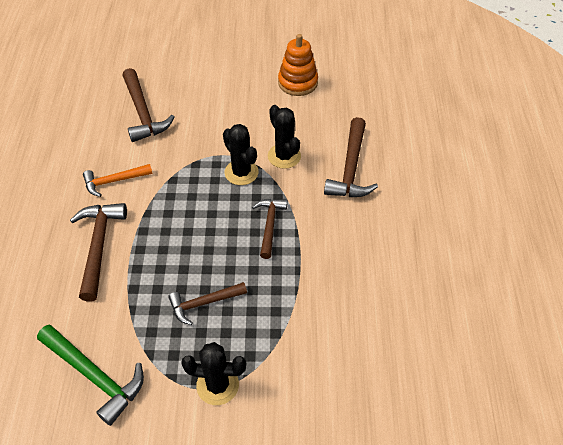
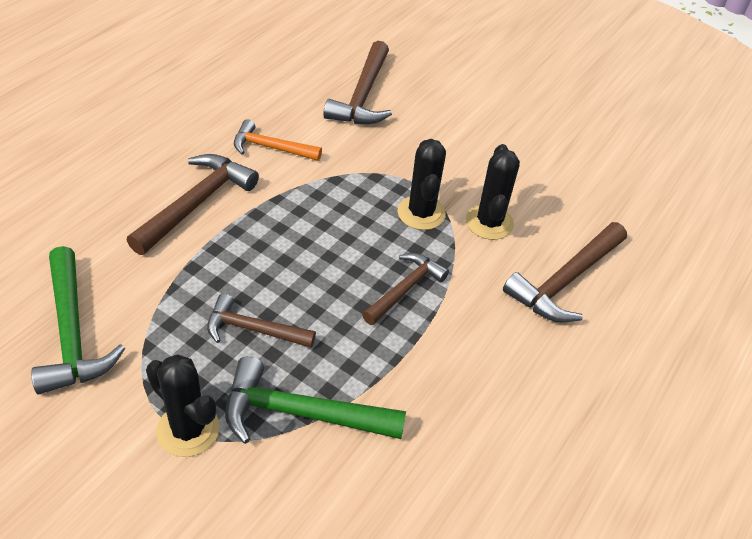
camera: 30 degrees right, 5 degrees down
orange stacking toy [278,34,318,96] -> none
none -> green hammer [225,356,406,444]

